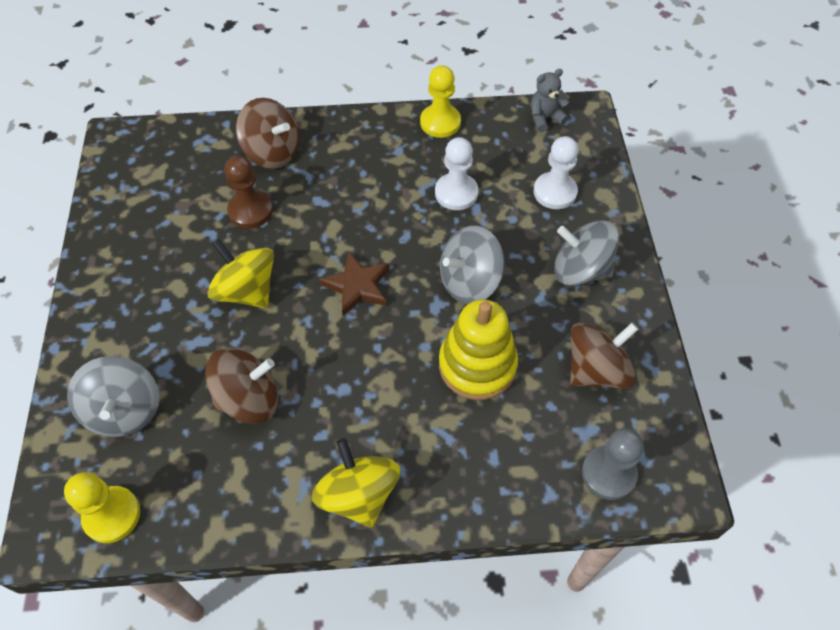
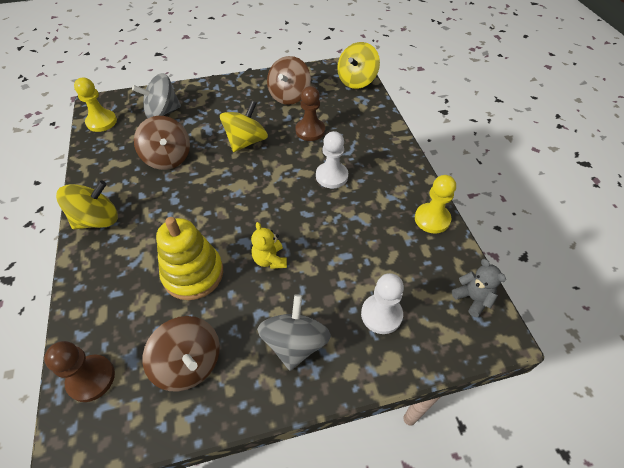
camera: 80 degrees right, 5 degrees down
brown spinning top [236,98,299,169] -> brown spinning top moved to [267,56,311,105]
brown star [319,251,389,316] -> none
white pawn [435,137,478,210] -> white pawn moved to [316,131,348,189]
grey spinning top [440,226,505,304] -> yellow teddy bear [251,222,287,269]
grey pawn [582,428,644,500] -> brown pawn [44,341,115,402]
none -> yellow spinning top [337,42,380,89]

